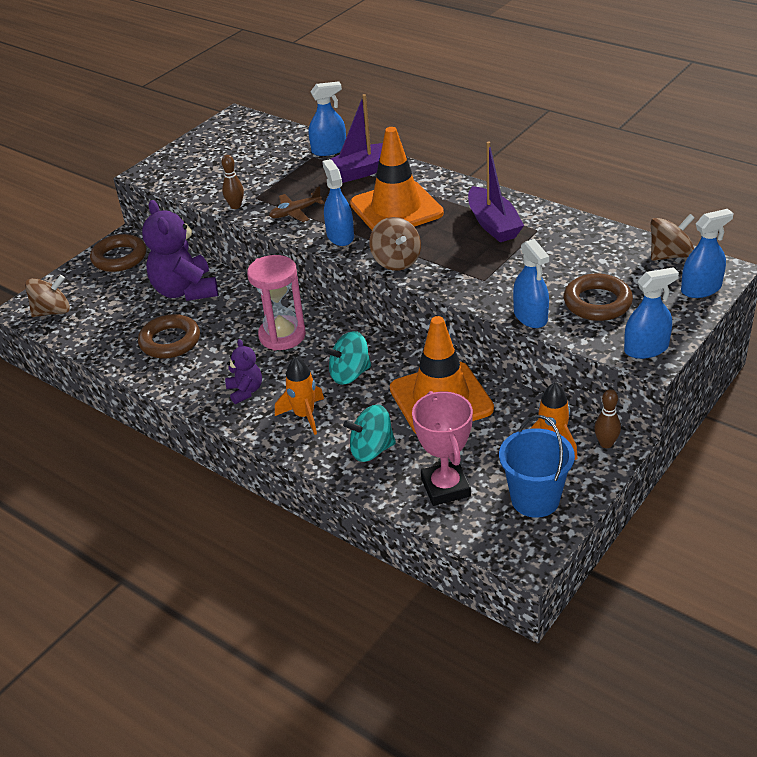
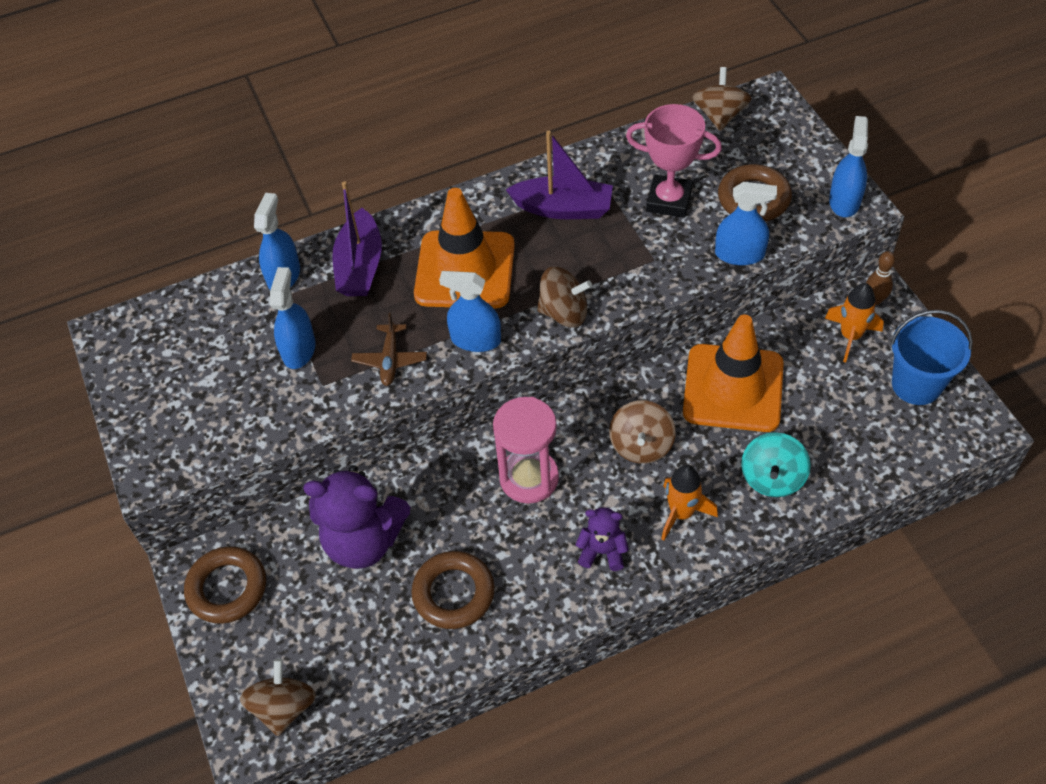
camera: 60 degrees left, 15 degrees up
brown bowling pin [222,155,244,209] -> none
turquoise spinning top [324,331,371,385] -> brown spinning top [609,400,676,464]
pink trophy [412,391,473,506] -> pink trophy moved to [626,104,722,218]
blue spray bottle [681,209,734,298] -> blue spray bottle moved to [270,267,316,369]

